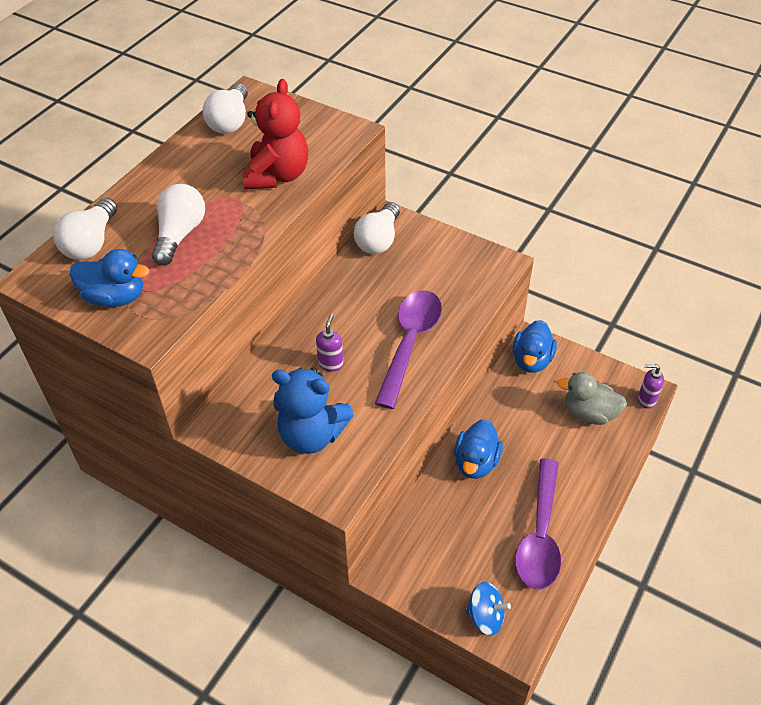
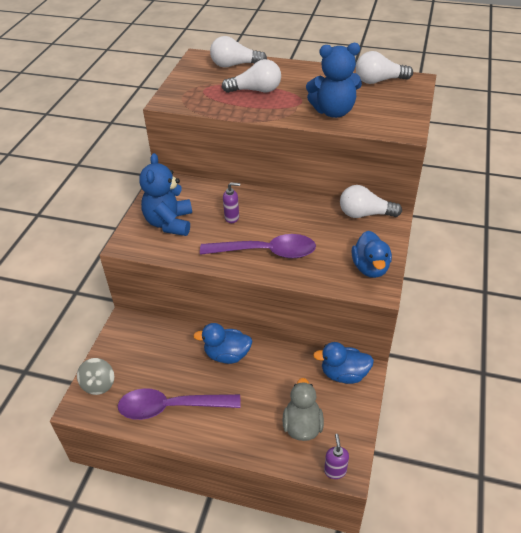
camera: 75 degrees right, 5 degrees down
blue duck [70,249,149,307] -> blue duck moved to [351,231,392,278]
red teddy bear [242,79,308,190] -> blue teddy bear [306,43,362,118]
blue spinning top [465,582,511,635] -> grey spinning top [77,358,114,395]

